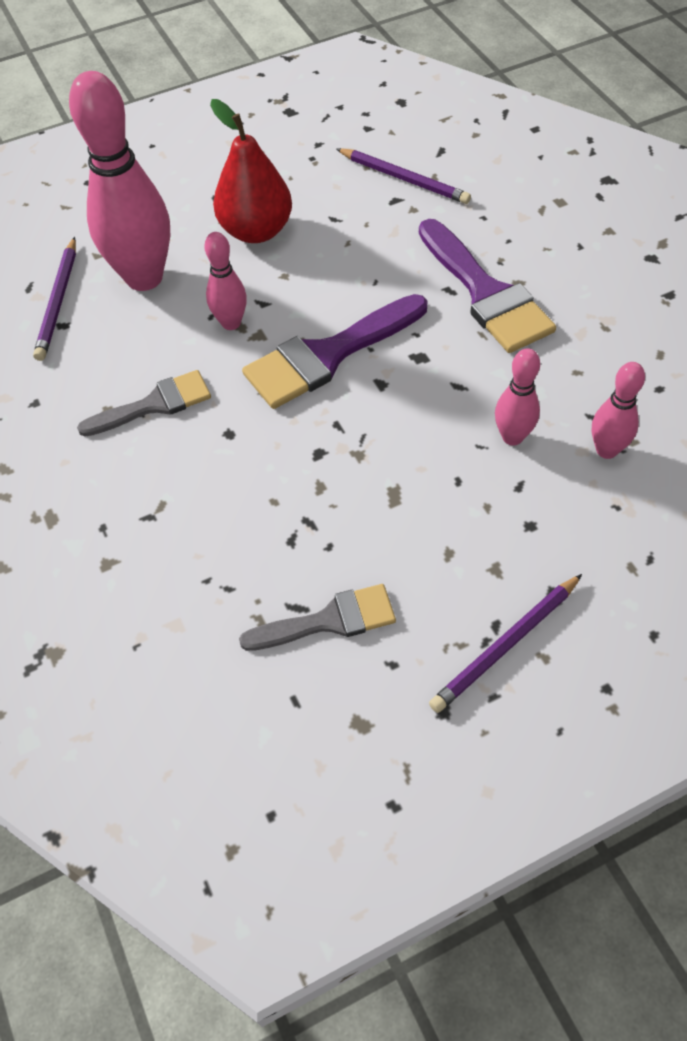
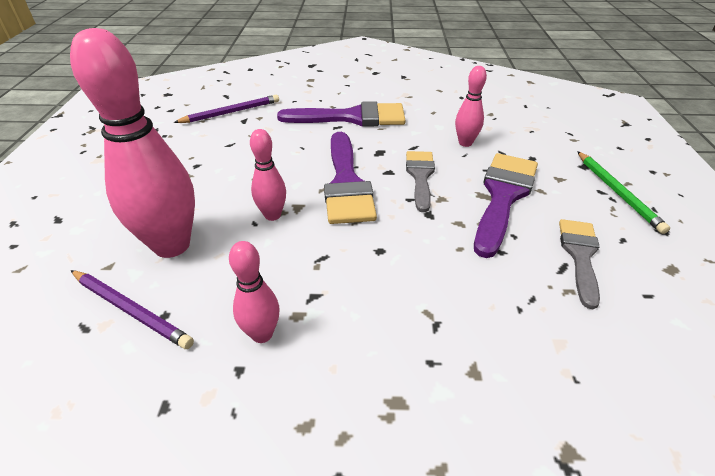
camera: 65 degrees left, 15 degrees down
grey brush [77,370,211,437] -> grey brush moved to [406,151,435,212]
red pear [210,99,292,243] -> none
purple pencil [429,574,582,713] -> green pencil [577,151,670,234]
pink bowling pin [592,362,645,459] -> pink bowling pin moved to [229,241,280,343]
none -> purple brush [474,153,538,258]

